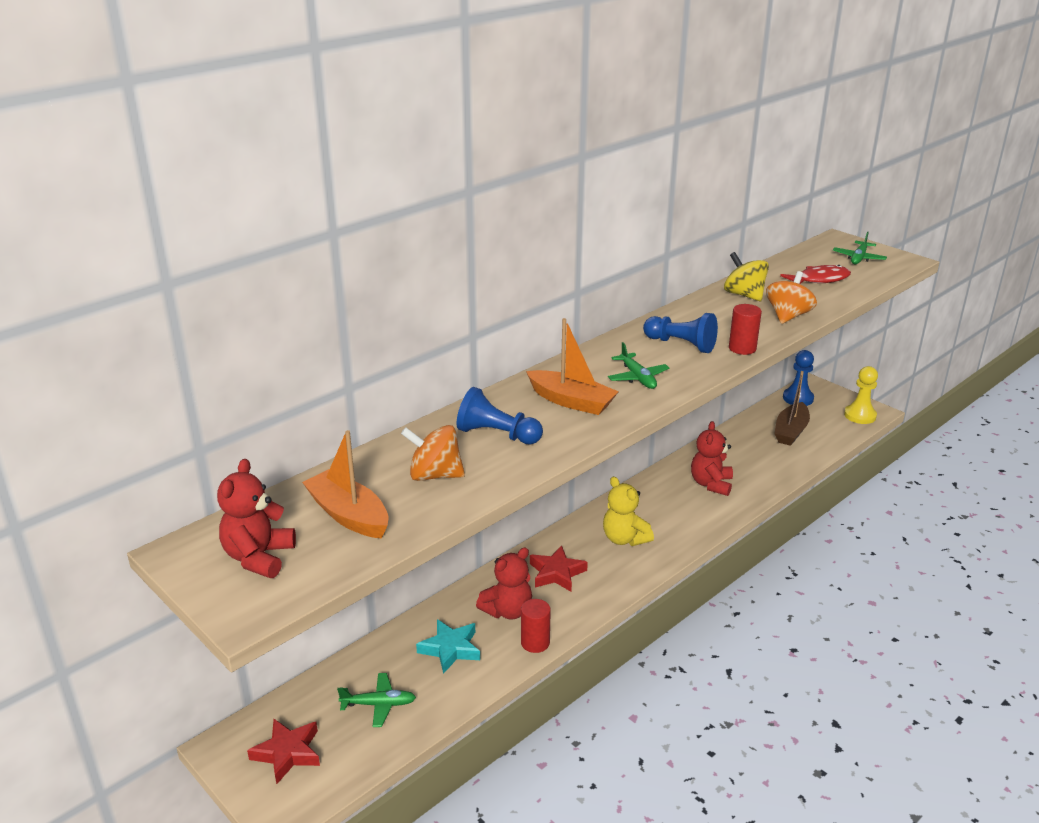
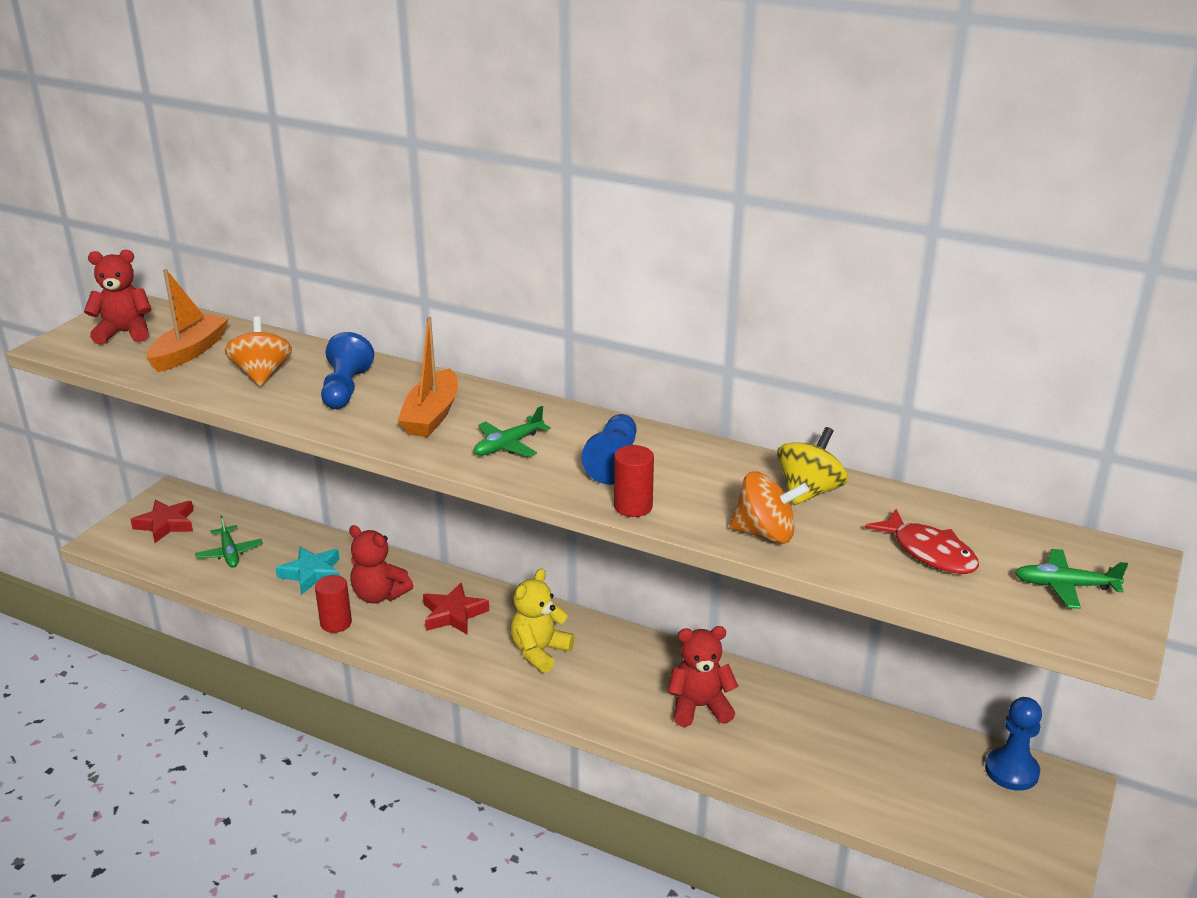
camera: 70 degrees right, 0 degrees up
brown boat [774,371,810,446] -> none
yellow pawn [844,366,878,424] -> none

